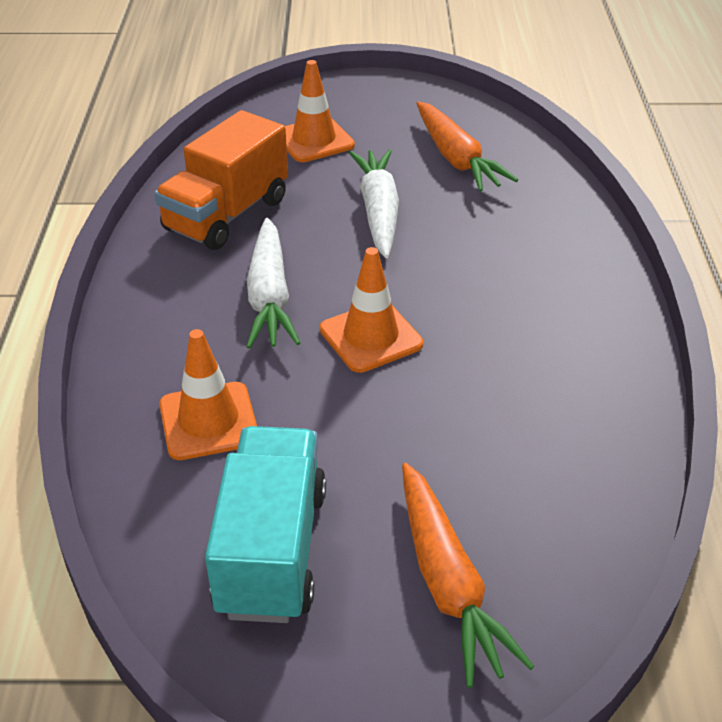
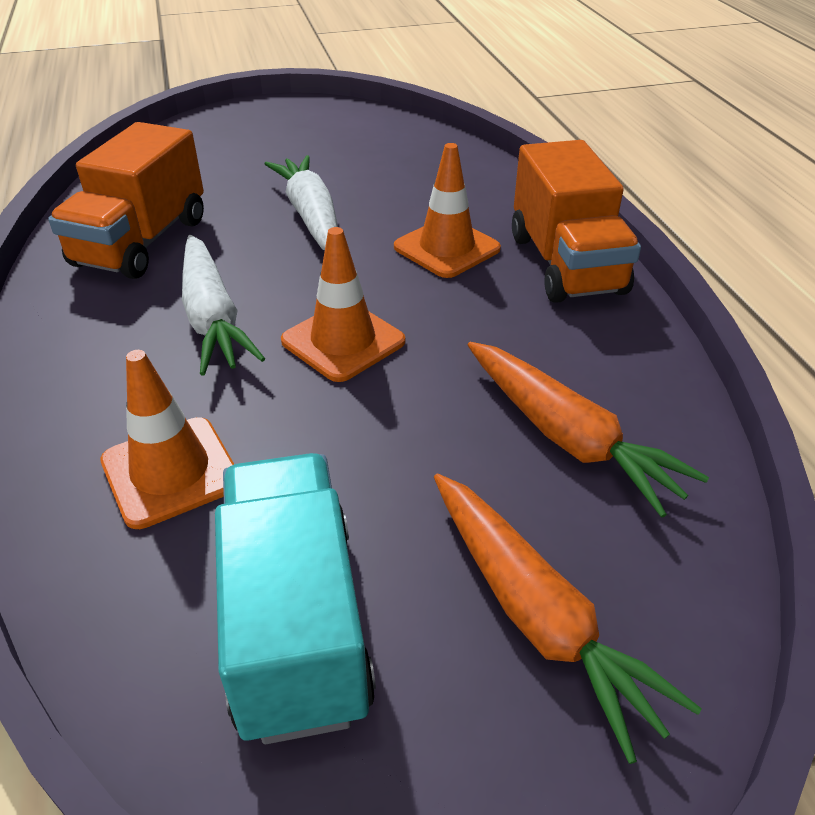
camera: 15 degrees left, 0 degrees up
orange traffic cone [285,60,355,162] -> orange traffic cone moved to [394,143,501,278]
orange carrot [416,102,518,192] -> orange carrot moved to [468,342,709,518]
none -> orange truck [512,140,641,303]

